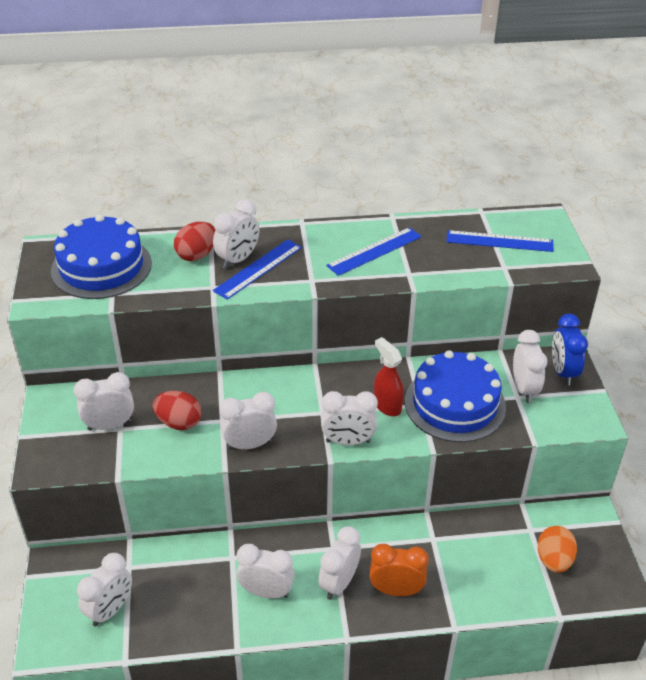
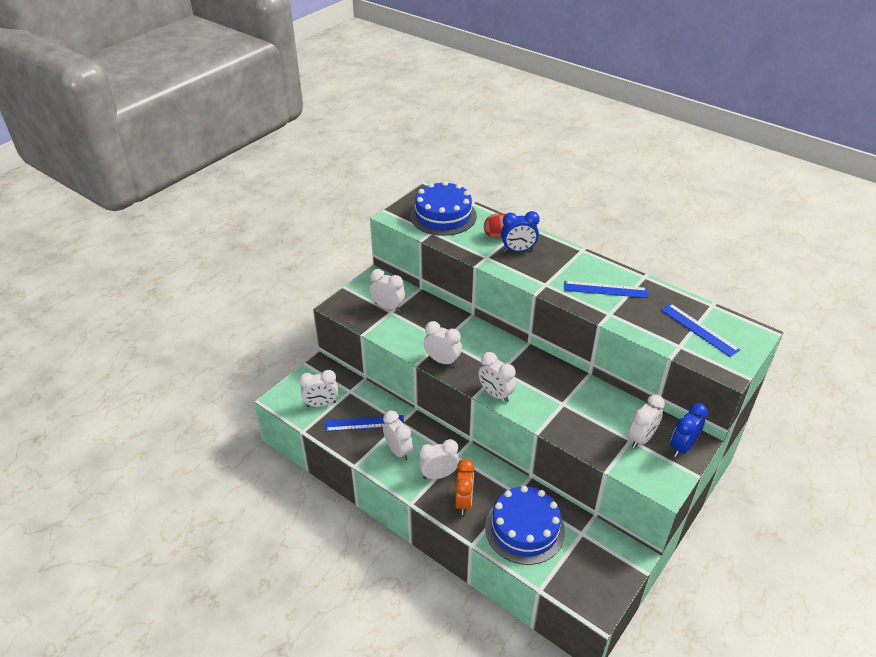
camera: 45 degrees right, 0 degrees up
red egg [152,391,201,430] -> none
white clock [213,199,260,269] -> blue clock [501,211,540,252]
blue ruler [213,239,302,300] -> blue ruler moved to [325,415,404,432]
orange clock [370,544,429,596] -> orange clock turned 45 degrees clockwise [455,459,474,515]
red spray bottle [374,337,404,416] -> none
blue cake [405,350,506,442] -> blue cake moved to [485,486,565,565]
orange egg [538,526,577,573] -> none

